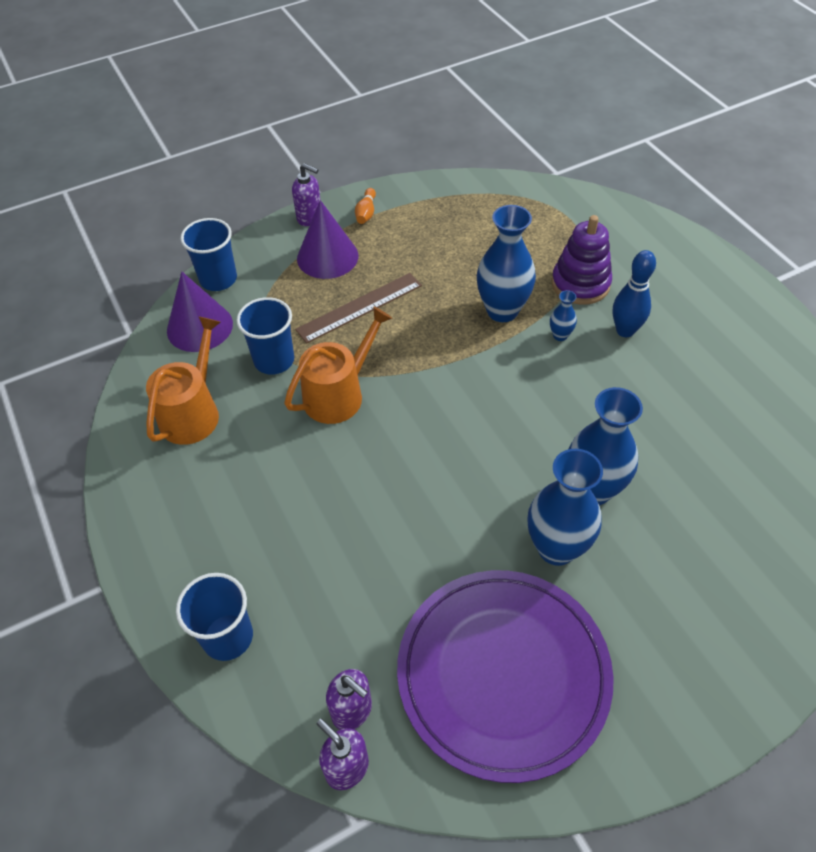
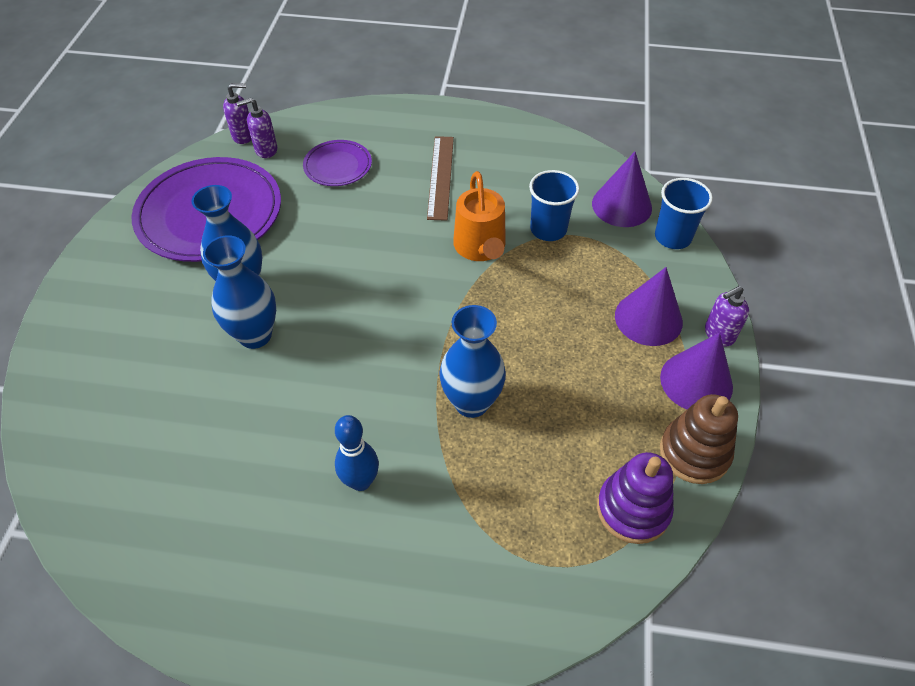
camera: 125 degrees right, 0 degrees up
orange watering can [146,316,220,445] -> none
blue cup [176,573,253,661] -> none
brown ruler [295,273,422,344] -> brown ruler moved to [427,136,454,221]
orange bowling pin [355,188,376,224] -> purple cone [660,333,733,409]
blue vase [550,290,577,341] -> none
purple stacking toy [551,215,612,305] -> purple stacking toy moved to [597,452,674,544]
none -> purple plate [303,140,372,186]
none -> brown stacking toy [660,394,738,484]

